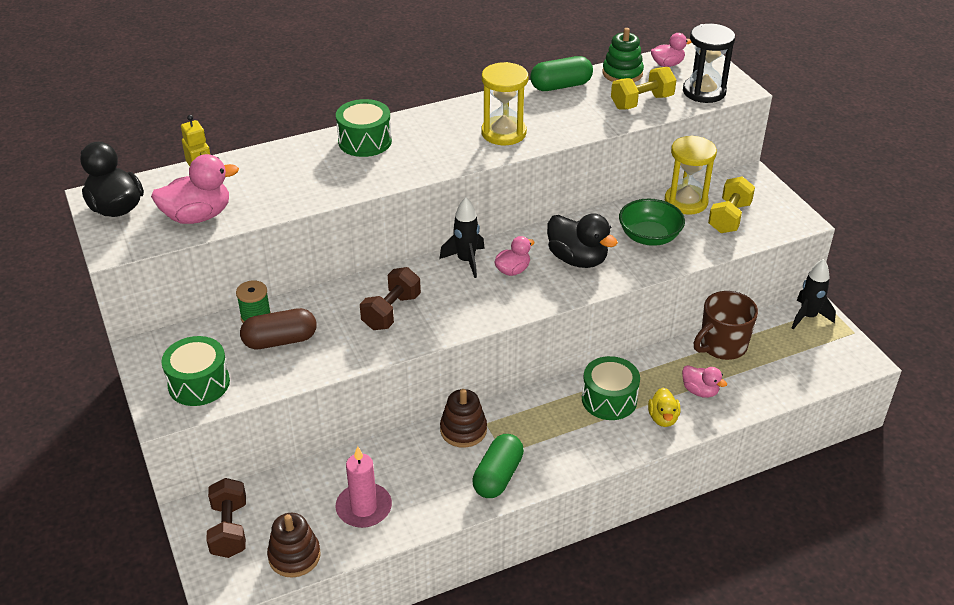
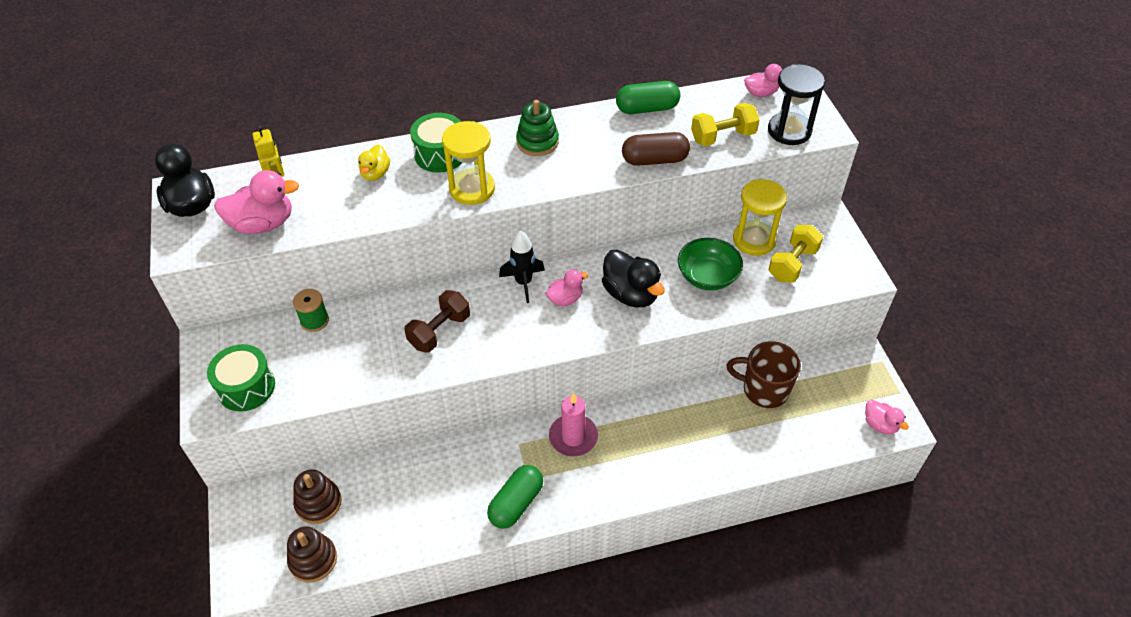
camera: 10 degrees right, 10 degrees up
brown dumbbell [206,478,246,558] -> none
brown capsule [240,308,317,349] -> brown capsule moved to [622,132,690,166]
pink candle [336,446,392,528] -> pink candle moved to [549,392,598,457]
brown stacking toy [440,389,487,448] -> brown stacking toy moved to [293,469,342,524]
yellow hourglass [481,62,528,145] -> yellow hourglass moved to [442,121,495,205]
green drum [582,356,640,420] -> none
green stacking toy [602,28,644,82] -> green stacking toy moved to [516,100,559,156]
yellow duck [648,387,680,427] -> yellow duck moved to [358,145,390,181]
pink duck [682,365,727,398] -> pink duck moved to [865,400,909,435]
brown mug [694,291,758,360] -> brown mug turned 45 degrees clockwise [727,341,801,408]
black rocket [792,259,836,329] -> none

